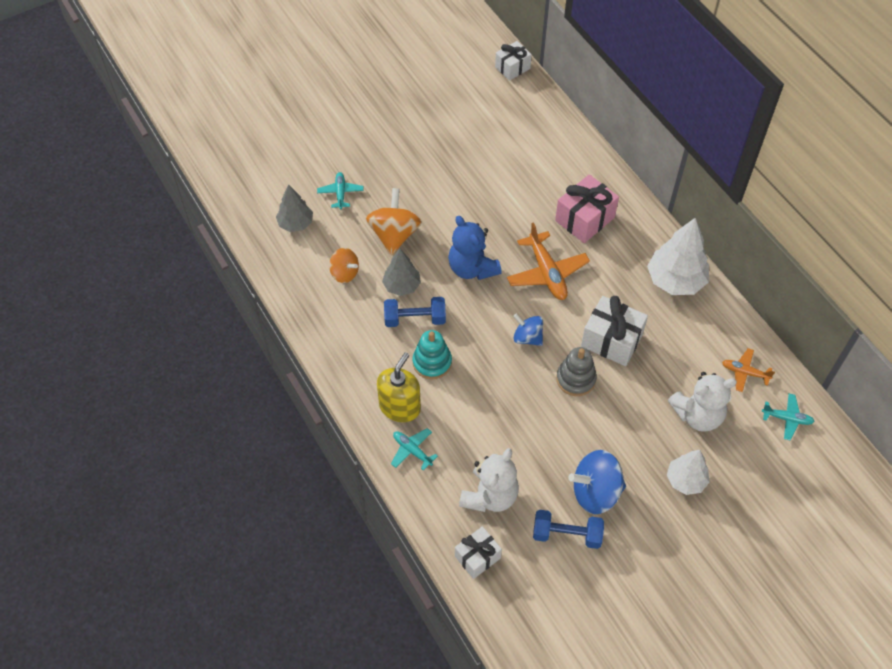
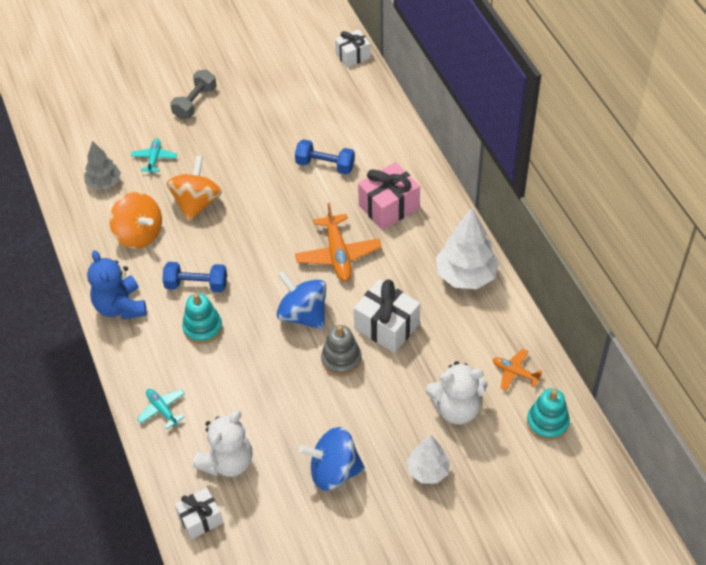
camera: 10 degrees right, 5 degrees down
orange spinning top [329,248,359,283] -> orange spinning top [109,192,162,249], size x1.62
yellow soap dispenser [377,352,421,422] -> none
grey tree [382,249,421,296] -> none
blue teddy bear [448,216,502,280] -> blue teddy bear moved to [87,250,147,319]
blue spinning top [513,313,543,346] -> blue spinning top [277,271,326,329], size x1.62
blue dumbbell [533,510,604,549] -> blue dumbbell moved to [295,139,355,175]
turquoise plane [762,394,815,441] -> turquoise stacking toy [527,388,570,441]
none -> grey dumbbell [170,70,216,119]

